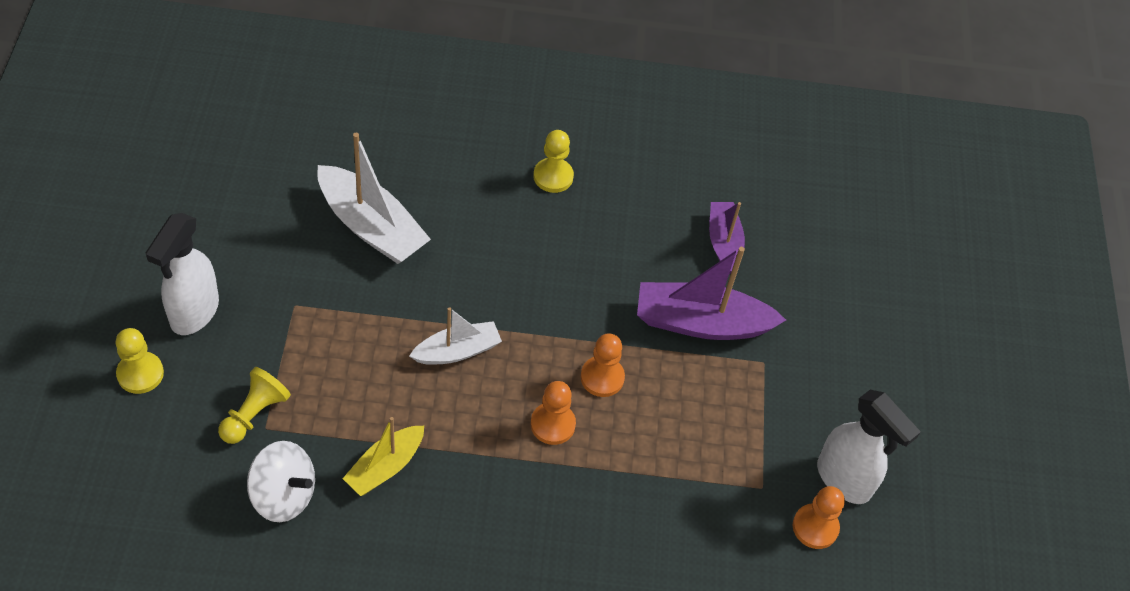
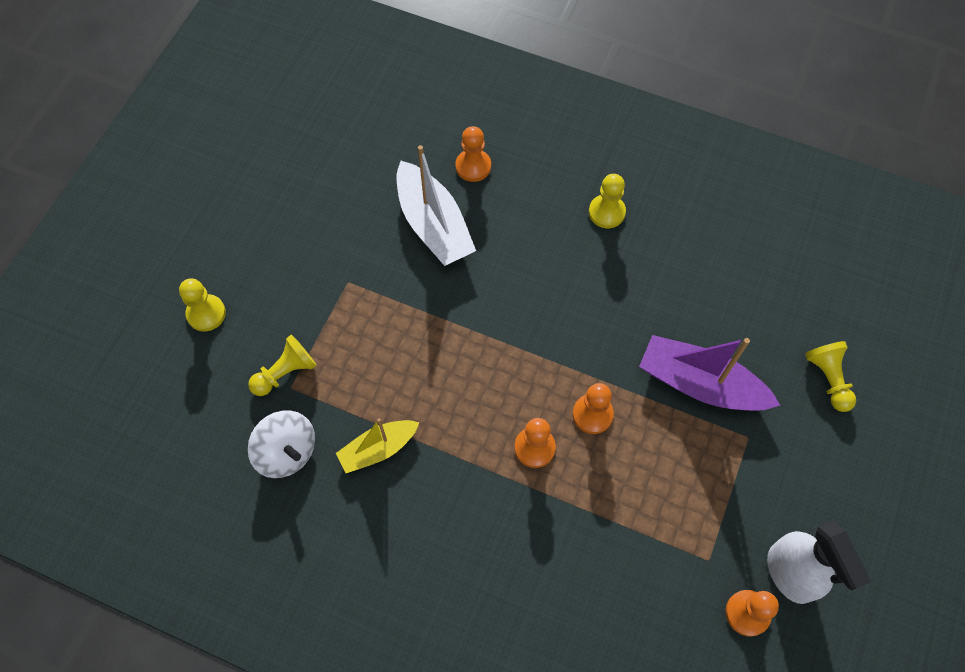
camera: 25 degrees right, 10 degrees up
white spray bottle [146,213,219,335] -> none
white boat [409,307,502,365] -> none
purple boat [709,202,745,274] -> none
none -> orange pawn [455,126,491,182]
none -> yellow pawn [805,341,856,412]

